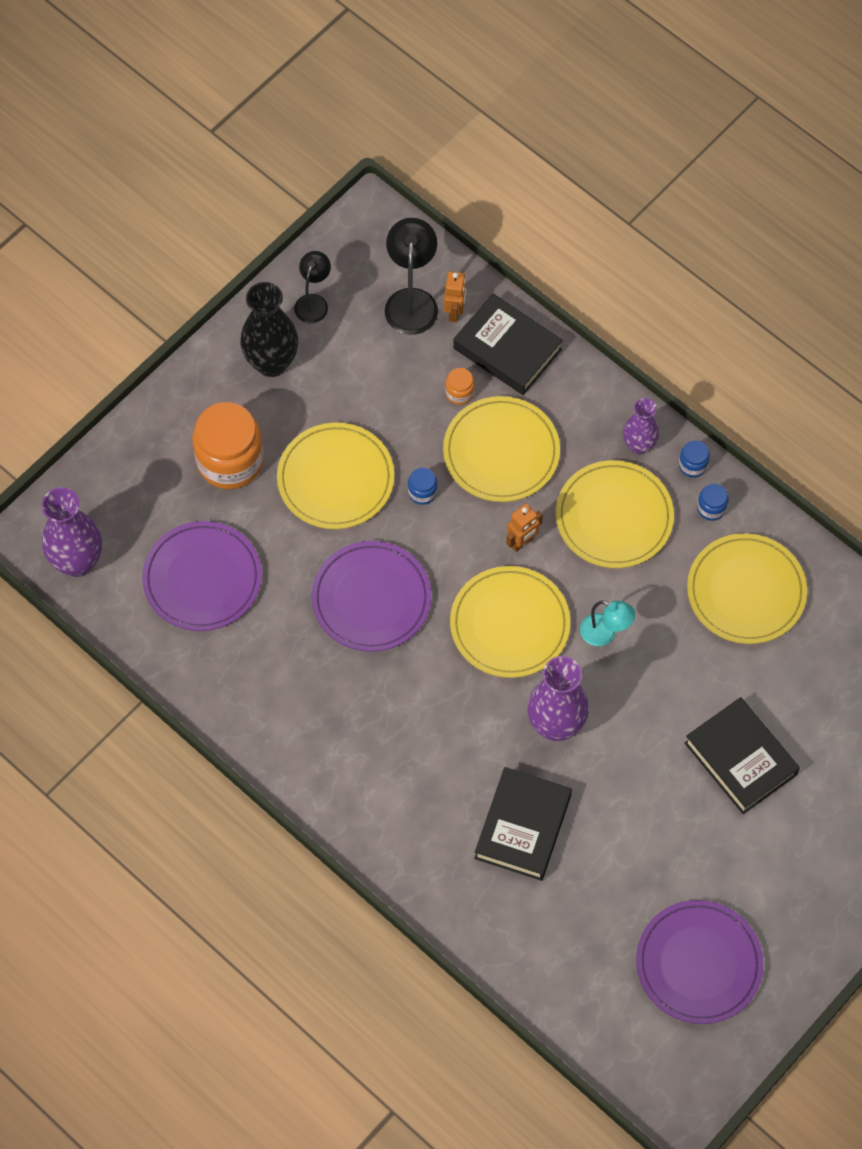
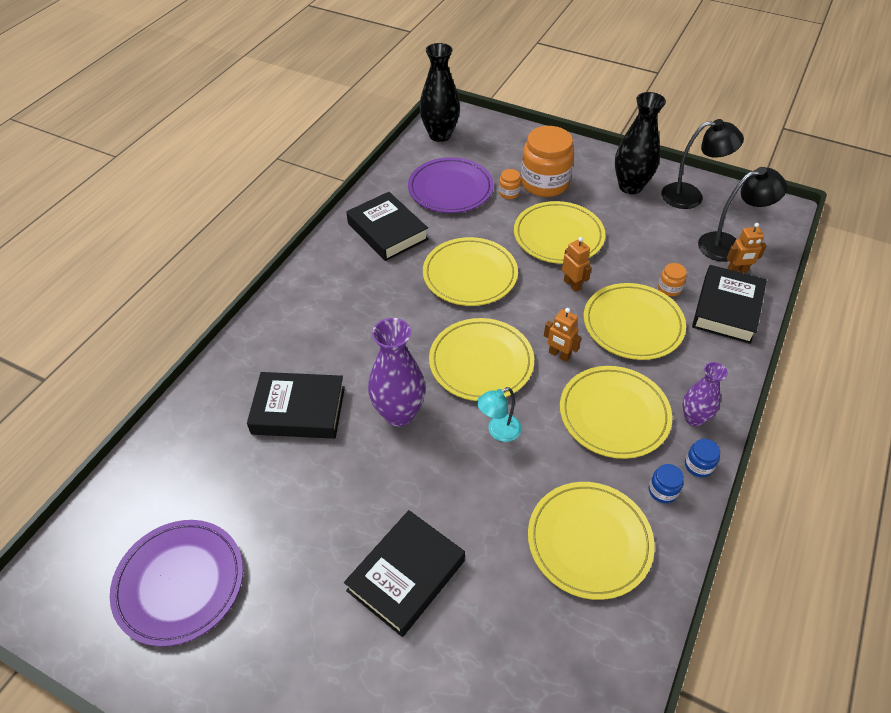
camera: 75 degrees right, 15 degrees down
purple vase [41,487,102,577] -> black vase [420,43,460,142]
black lamp [294,251,331,323] -> black lamp [662,119,744,209], size x1.59
purple plate [311,541,431,652] -> yellow plate [423,237,518,306]
blue jar [408,468,437,505] -> orange robot [562,237,591,292]
turquoise lamp [580,601,635,646] -> turquoise lamp turned 45 degrees clockwise [477,387,521,442]
none -> black book [346,192,428,261]
none -> orange jar [499,169,521,199]

